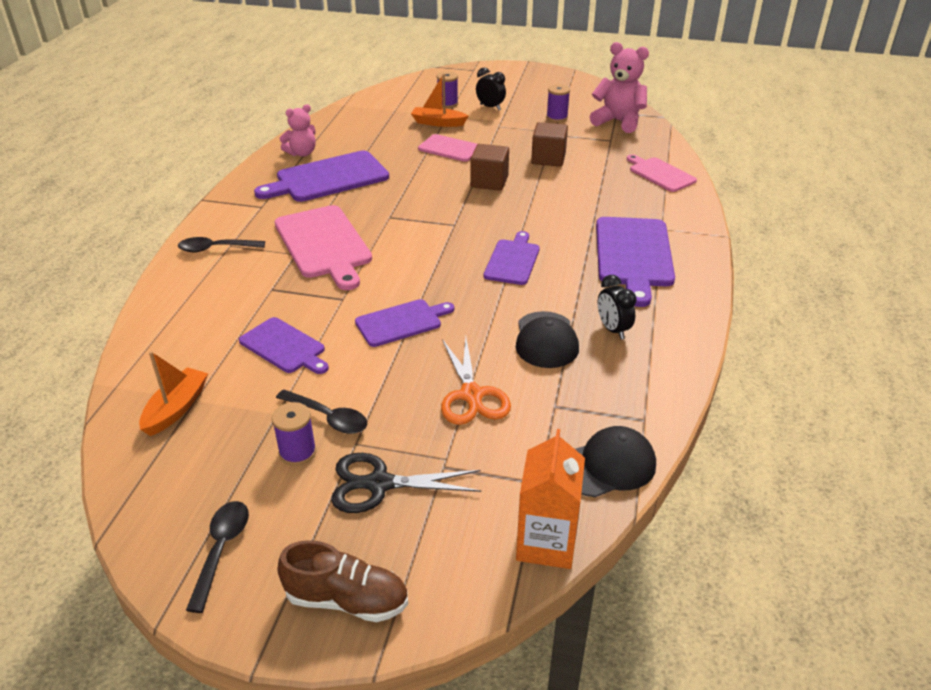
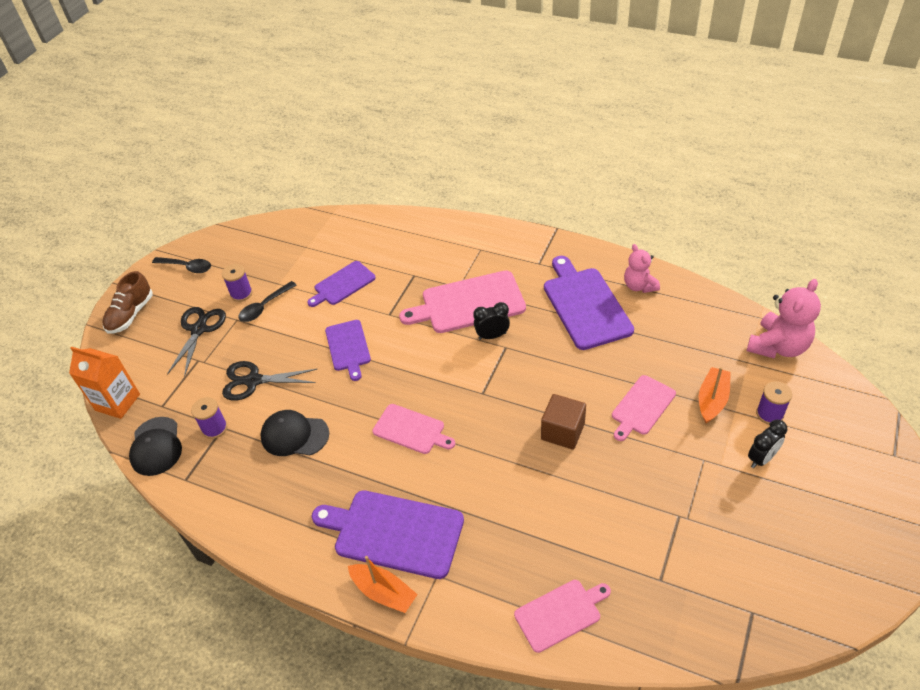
camera: 105 degrees right, 10 degrees up
orange boat [139,351,208,436] -> orange boat moved to [348,556,418,613]
black spoon [178,237,265,252] -> none
orange scissors [441,337,511,425] -> black scissors [222,361,317,401]
purple cutting board [484,231,540,285] -> pink cutting board [372,404,455,454]
brown cube [531,122,568,167] -> none
purple spool [546,84,570,122] -> purple spool moved to [191,397,227,439]
pink teddy bear [590,42,649,133] -> pink teddy bear moved to [747,279,821,358]
black clock [598,275,637,340] -> black clock moved to [473,302,510,340]

